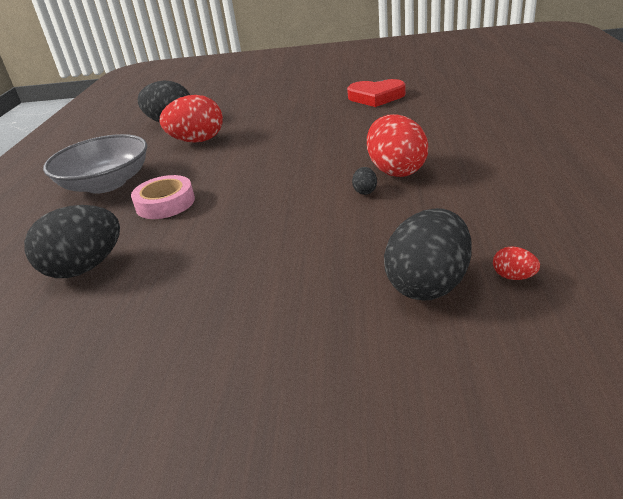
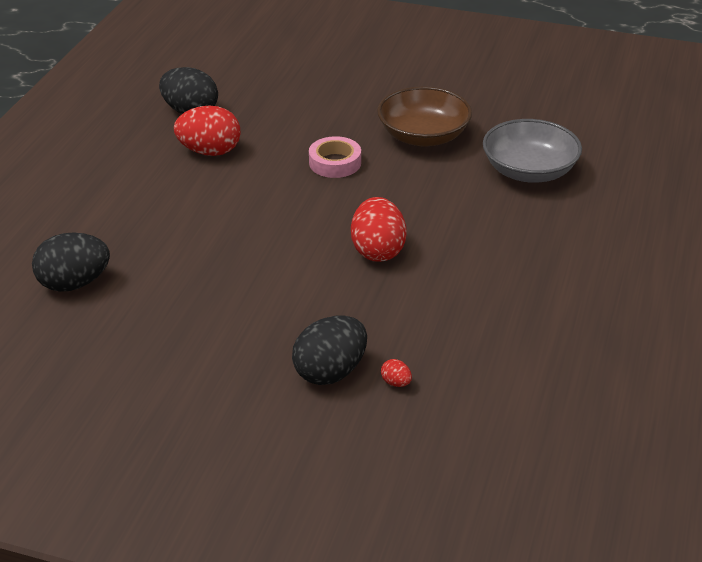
camera: 10 degrees right, 5 degrees up
grey bowl [43,134,147,194] -> grey bowl moved to [483,119,582,183]
pink tape [131,175,195,219] -> pink tape moved to [309,136,361,178]
red heart [347,79,406,107] -> brown bowl [377,86,472,147]
black egg [352,167,377,195] -> none

